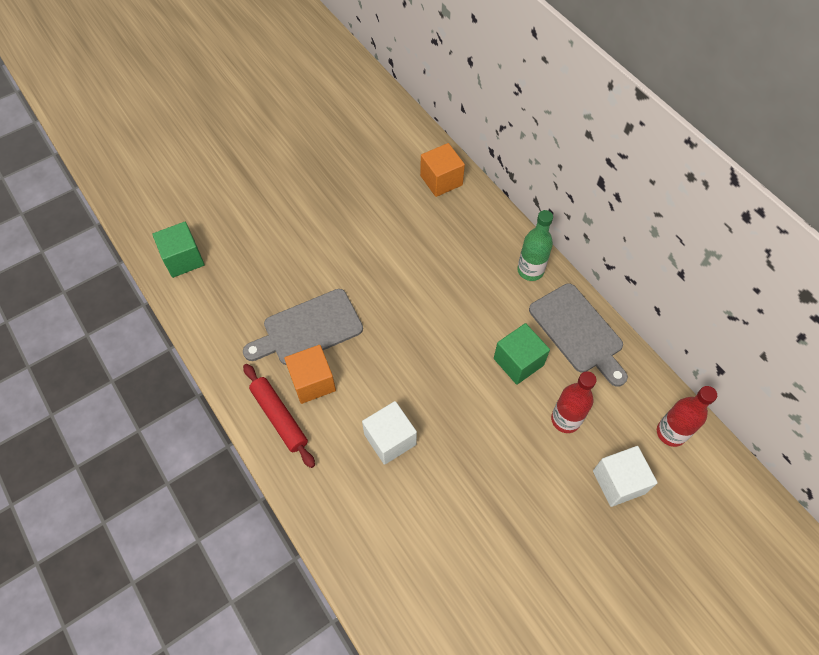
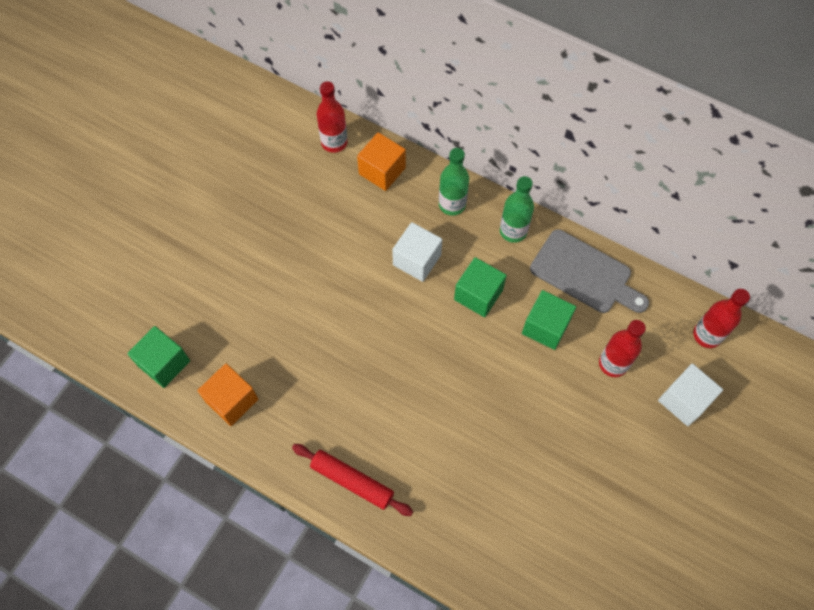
camera: 25 degrees left, 5 degrees up
grey cutting board [243,289,363,365] -> none
orange cube [284,345,336,404] -> orange cube moved to [197,363,258,426]
white cube [362,401,417,465] -> white cube moved to [392,222,442,282]
none -> red bottle [316,81,348,153]
none -> green bottle [439,148,469,216]
none -> green cube [454,257,507,317]

